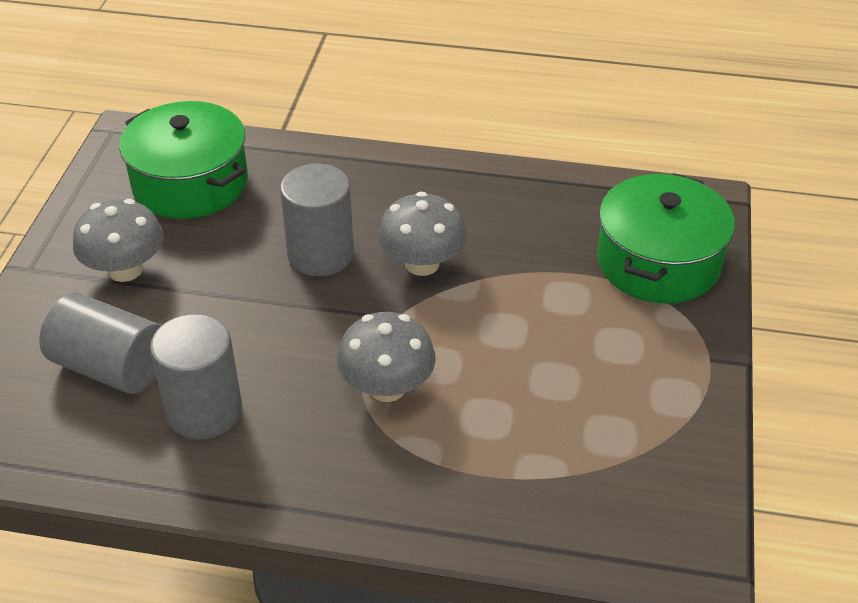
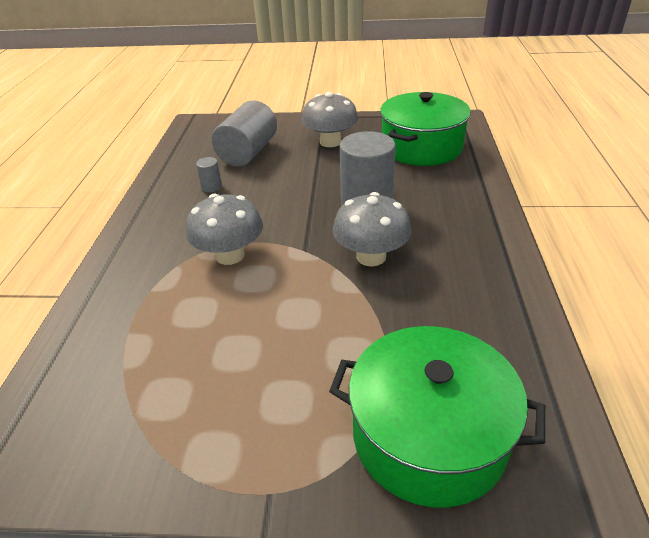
camera: 85 degrees right, 5 degrees down
grey cylinder [150,314,242,440] -> grey cylinder [196,157,222,192], size x0.44

